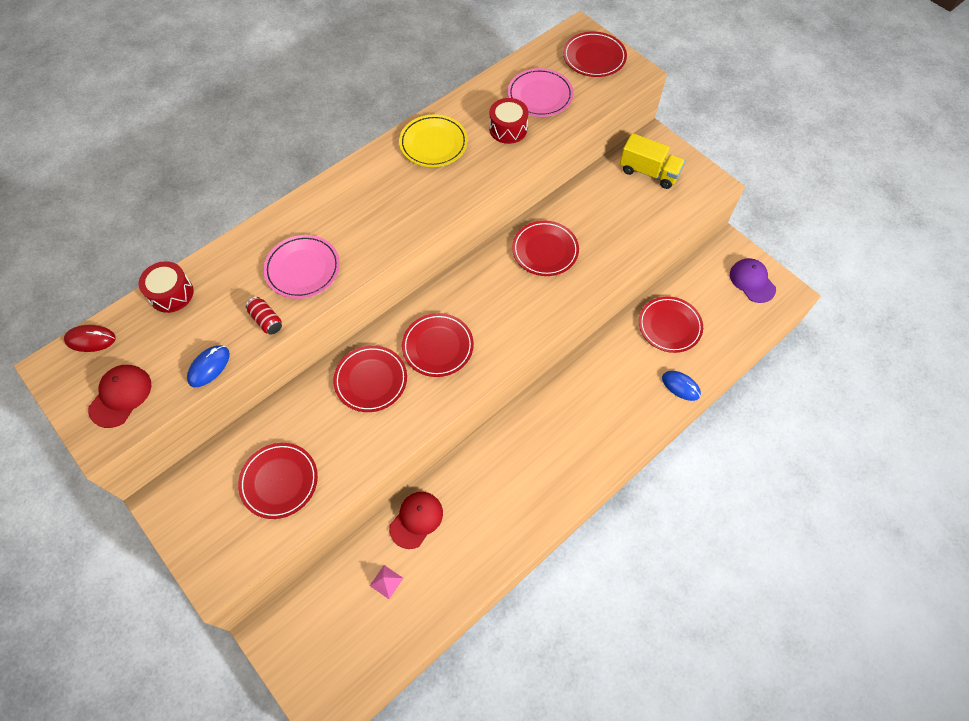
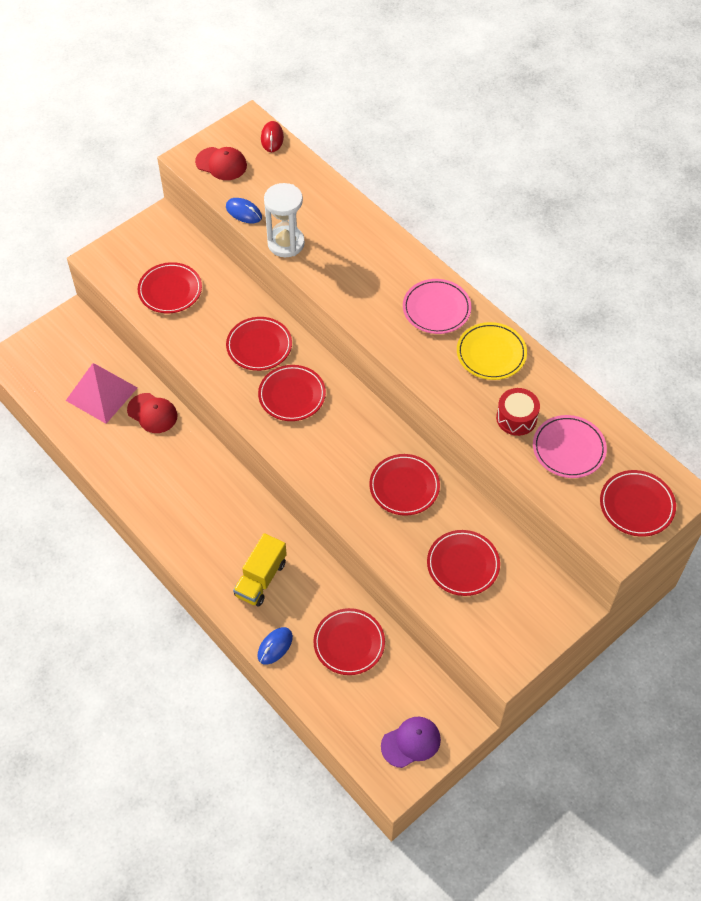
camera: 90 degrees right, 5 degrees down
red drum [139,261,194,313] -> none
red can [246,297,282,335] -> white hourglass [264,183,305,257]
pink plate [263,235,340,299] -> pink plate moved to [403,279,471,334]
pink pyramid [370,565,403,599] -> pink pyramid [66,363,138,424], size x2.48
yellow truck [620,133,685,189] -> yellow truck moved to [233,533,287,607]
none -> red plate [427,530,500,596]

